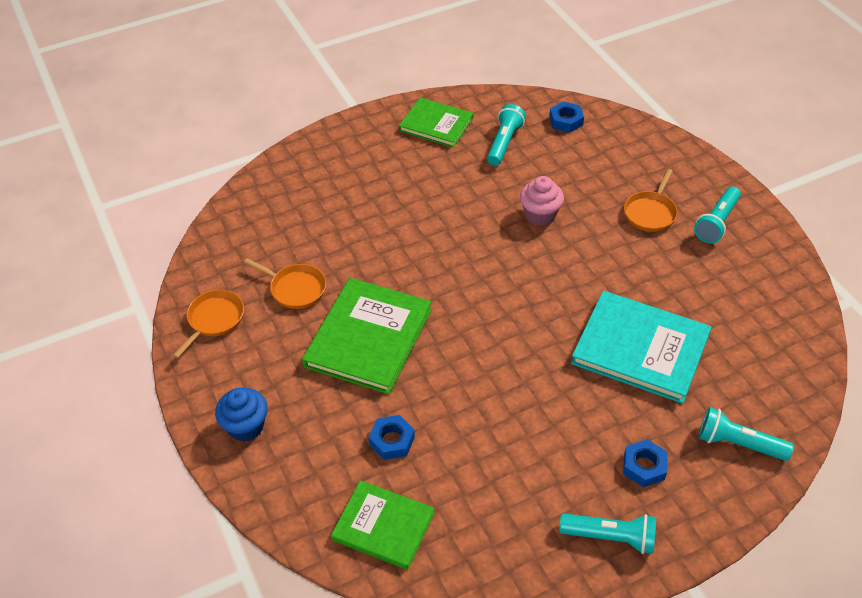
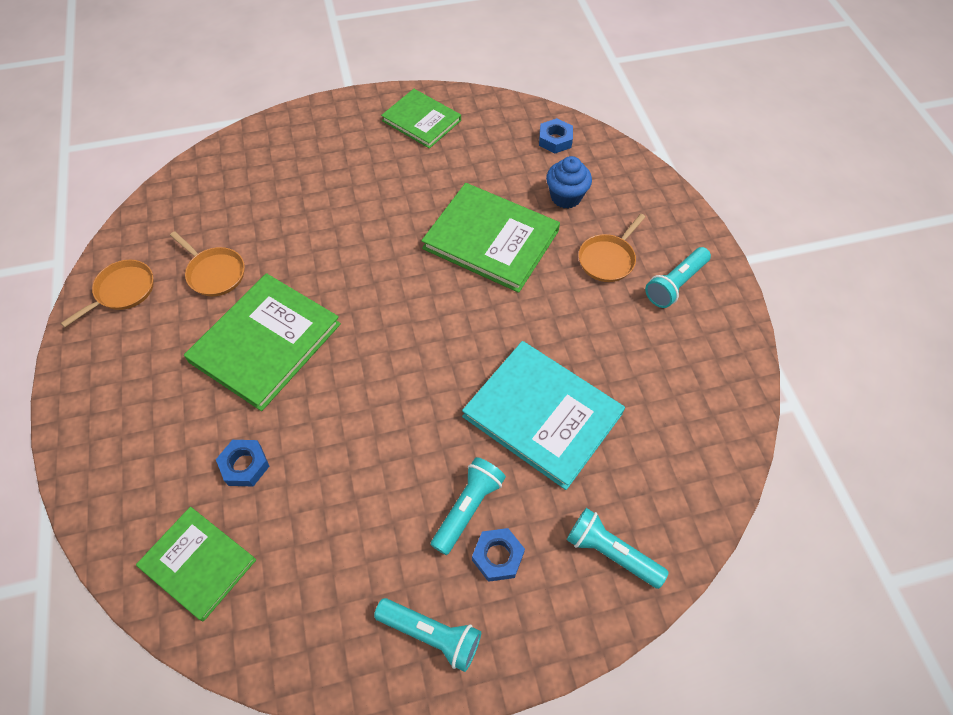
camera: 10 degrees right, 10 degrees up
blue cupcake [215,388,268,442] -> blue cupcake moved to [546,156,592,209]
turquoise flashlight [487,104,526,166] -> turquoise flashlight moved to [431,457,506,555]
pink cupcake [520,176,564,226] -> green book [422,183,560,293]

